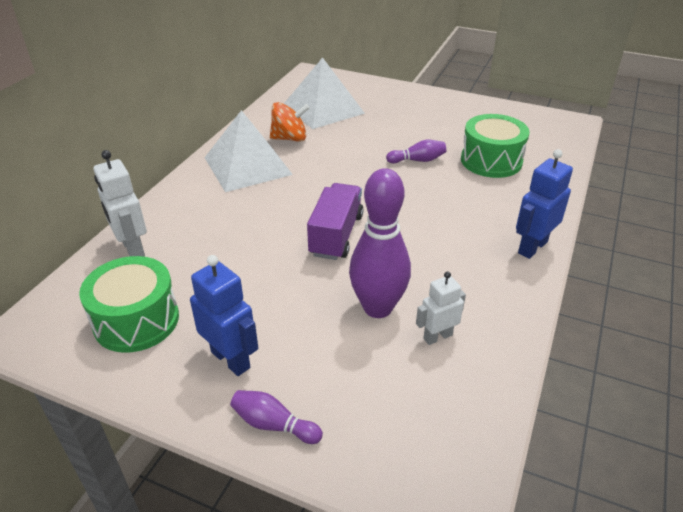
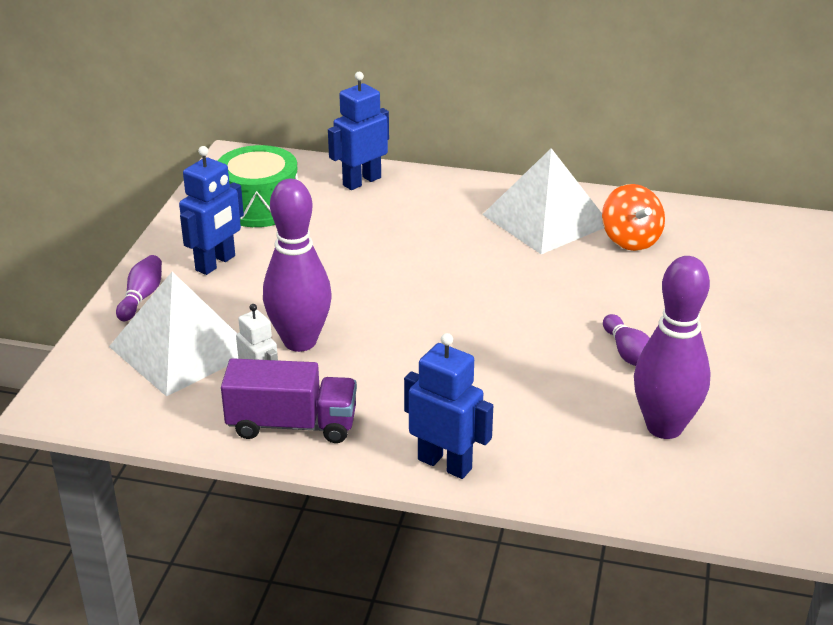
camera: 80 degrees right, 5 degrees down
white robot [94,150,147,257] -> blue robot [328,72,389,190]
white pyramid [284,57,365,129] -> white pyramid moved to [109,272,238,397]
purple truck [307,183,364,260] -> purple truck moved to [221,358,357,443]
green drum [461,114,530,178] -> purple bowling pin [634,256,711,439]

